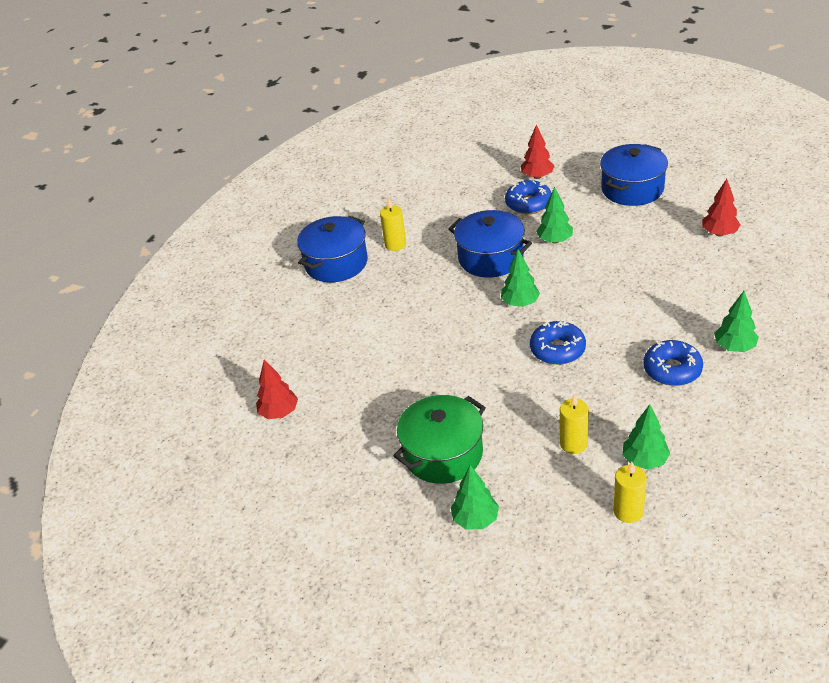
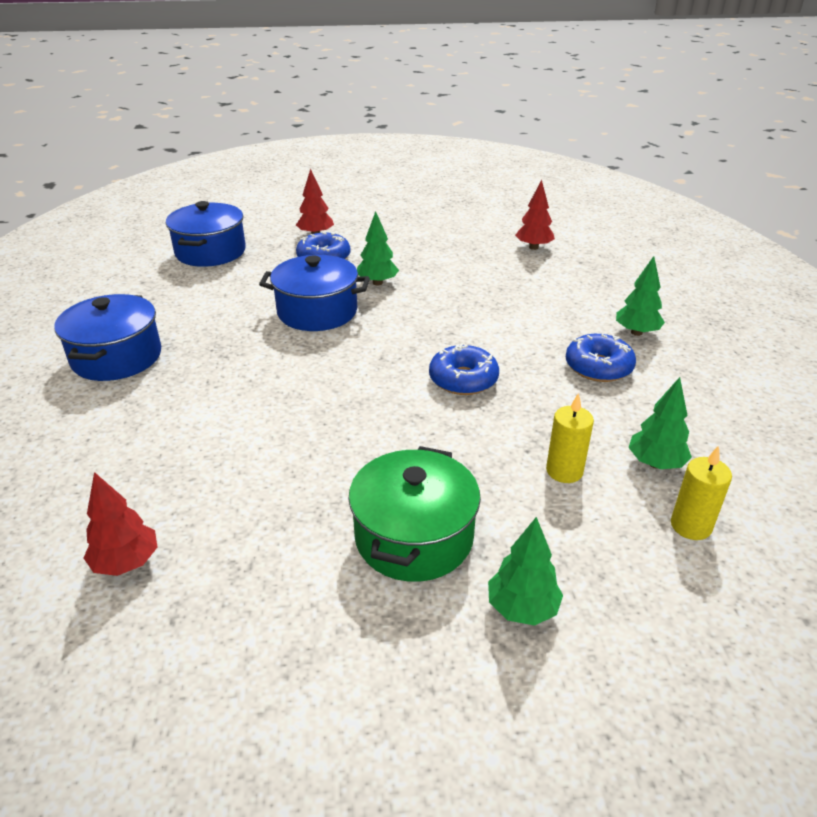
camera: 35 degrees left, 5 degrees down
yellow candle [380,198,406,251] -> none
green tree [501,249,540,307] -> none
blue pot [600,144,668,206] -> blue pot moved to [166,201,246,267]

